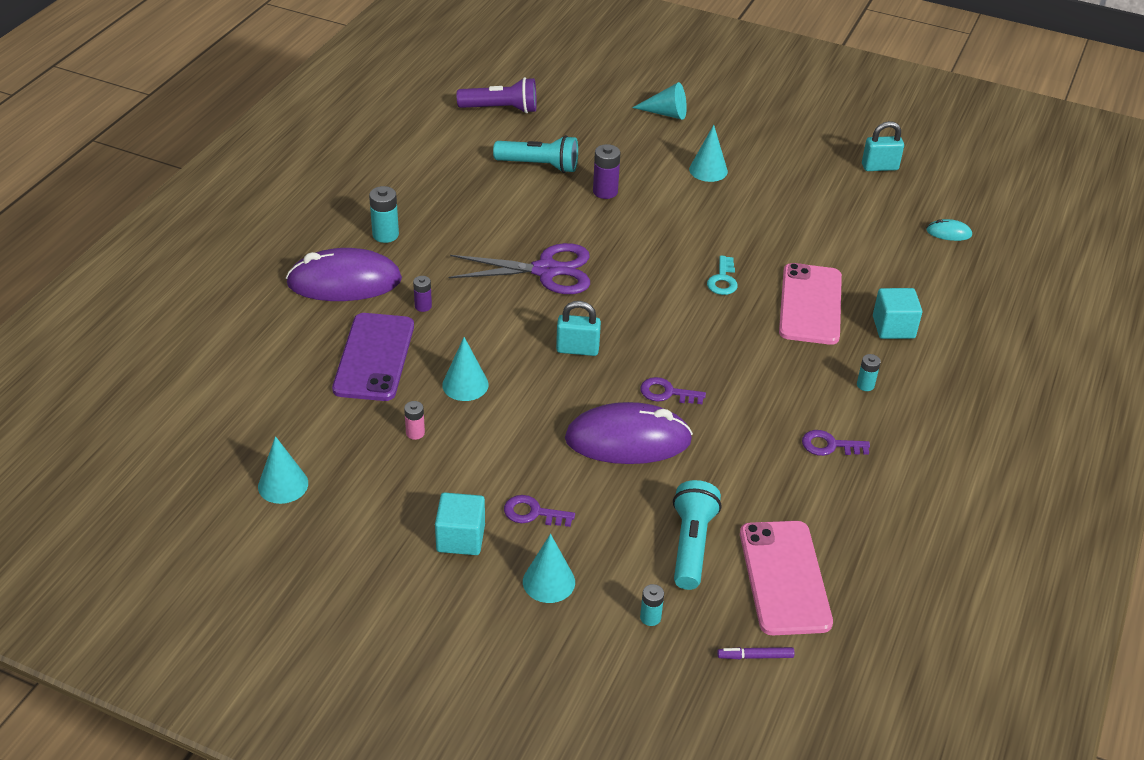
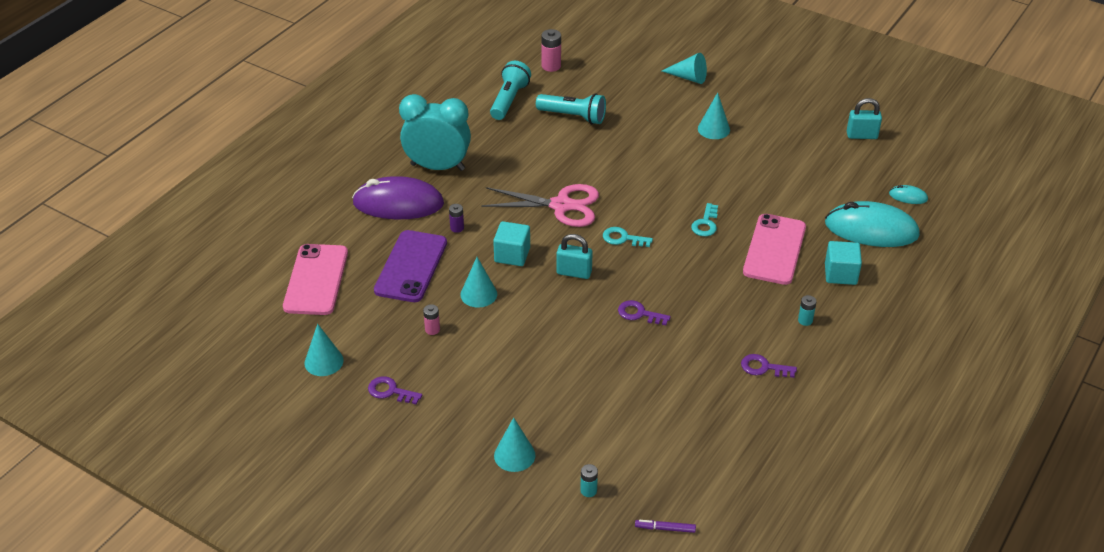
camera: 10 degrees right, 0 degrees up
turquoise battery [369,186,399,243] -> turquoise clock [399,94,471,171]
turquoise cube [435,492,485,555] -> turquoise cube moved to [493,221,530,266]
purple scissors [448,243,590,294] -> pink scissors [481,184,599,227]
purple flashlight [457,77,537,113] -> pink battery [541,29,561,72]
purple key [504,495,575,527] -> purple key moved to [368,376,422,404]
purple mouse [565,402,693,464] -> none
purple battery [593,144,620,199] -> none
turquoise flashlight [673,480,721,590] -> turquoise flashlight moved to [490,61,531,120]
pink phone [740,521,833,635] -> pink phone moved to [283,244,348,315]
none -> turquoise key [603,227,653,247]
none -> turquoise mouse [825,201,920,247]

